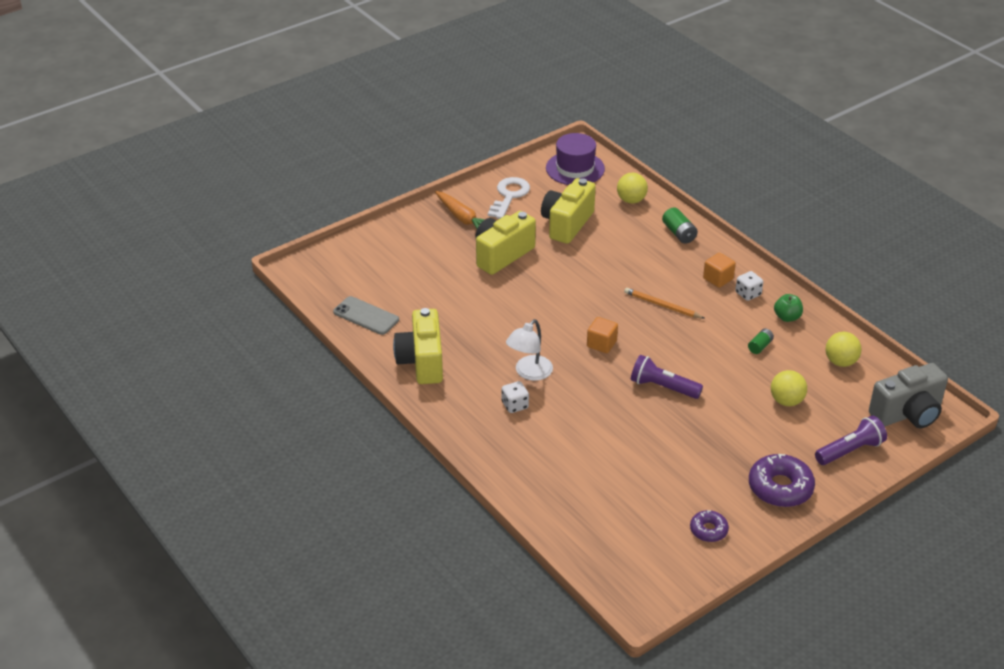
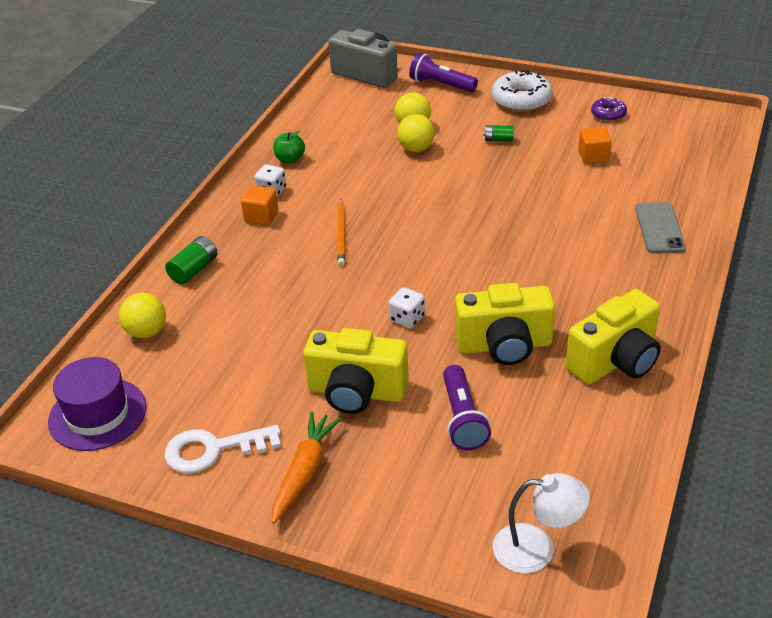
camera: 120 degrees left, 0 degrees up
grey phone [333,296,399,335] -> grey phone moved to [635,202,686,254]
white dice [502,381,529,413] -> white dice moved to [389,287,425,328]
white lamp [506,319,553,381] -> white lamp moved to [493,473,590,574]
yellow camera [541,178,596,244] -> yellow camera moved to [455,283,555,365]
orange cube [587,317,618,353] -> orange cube moved to [578,127,612,164]
purple flashlight [631,355,703,399] -> purple flashlight moved to [443,365,491,450]
green battery [748,329,774,354] -> green battery moved to [483,125,514,142]
purple donut [749,454,815,507] -> white donut [492,70,553,112]
yellow ball [826,332,862,367] -> yellow ball moved to [397,114,435,152]

